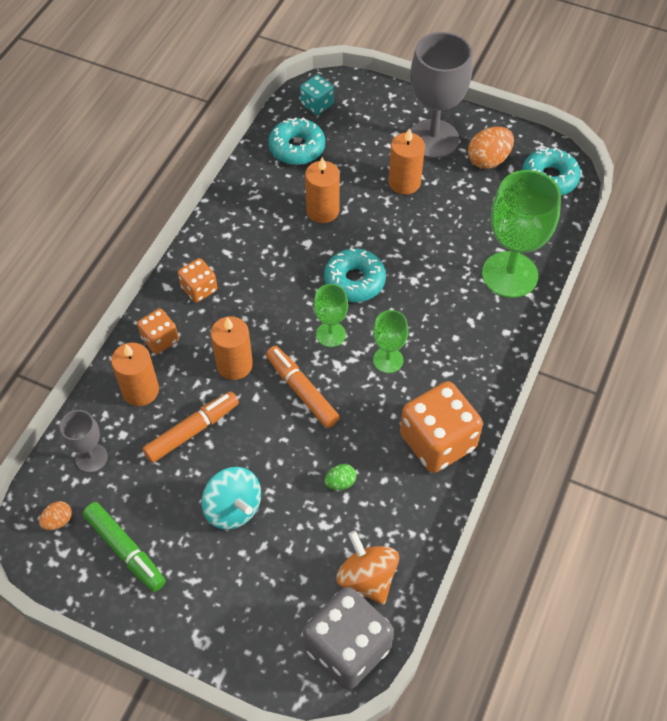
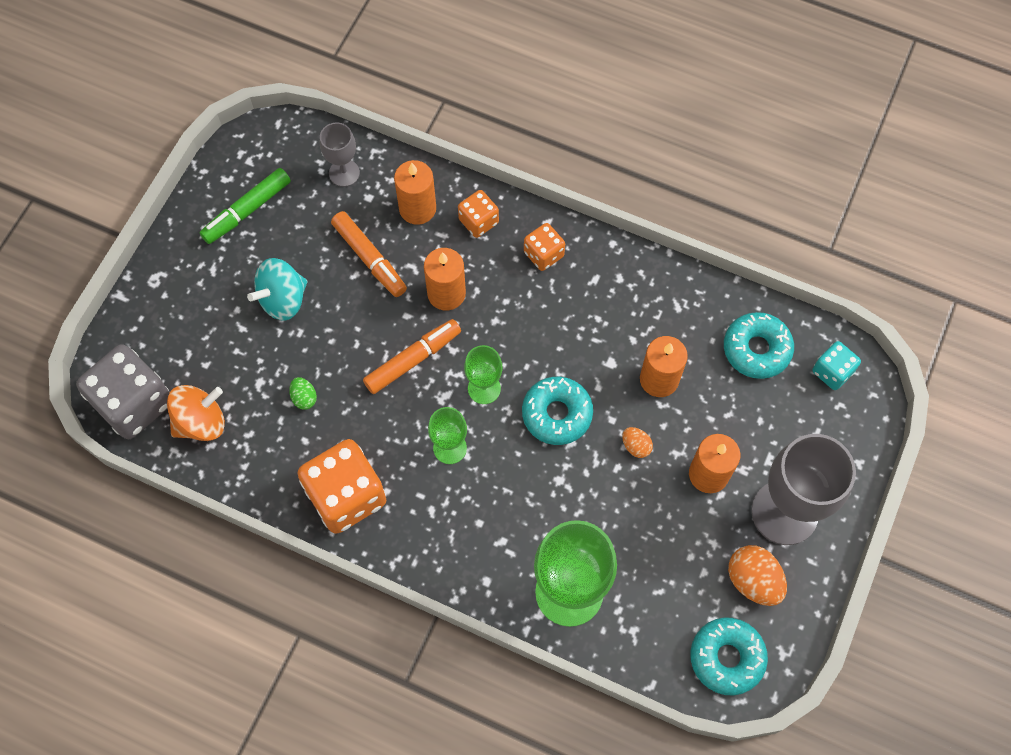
camera: 90 degrees right, 10 degrees up
orange egg [39,501,72,530] -> orange egg moved to [622,427,653,458]

